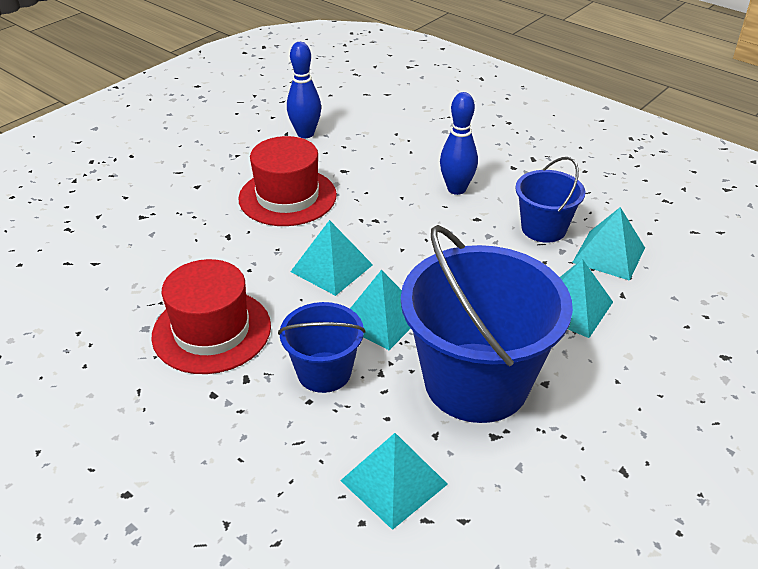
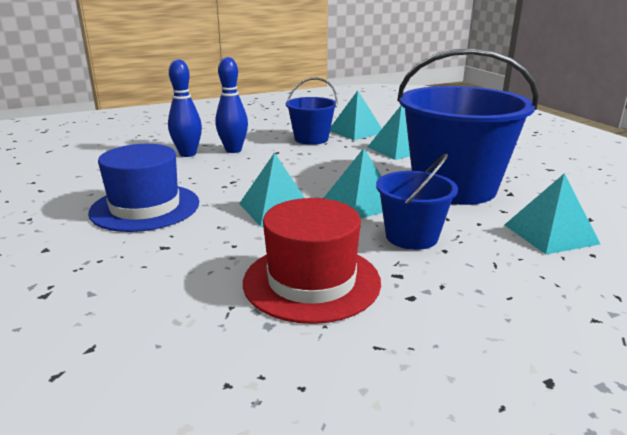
camera: 65 degrees left, 15 degrees down
red hat [238,136,337,226] -> blue hat [88,144,199,232]
blue bowling pin [287,42,321,138] -> blue bowling pin moved to [168,59,202,157]

